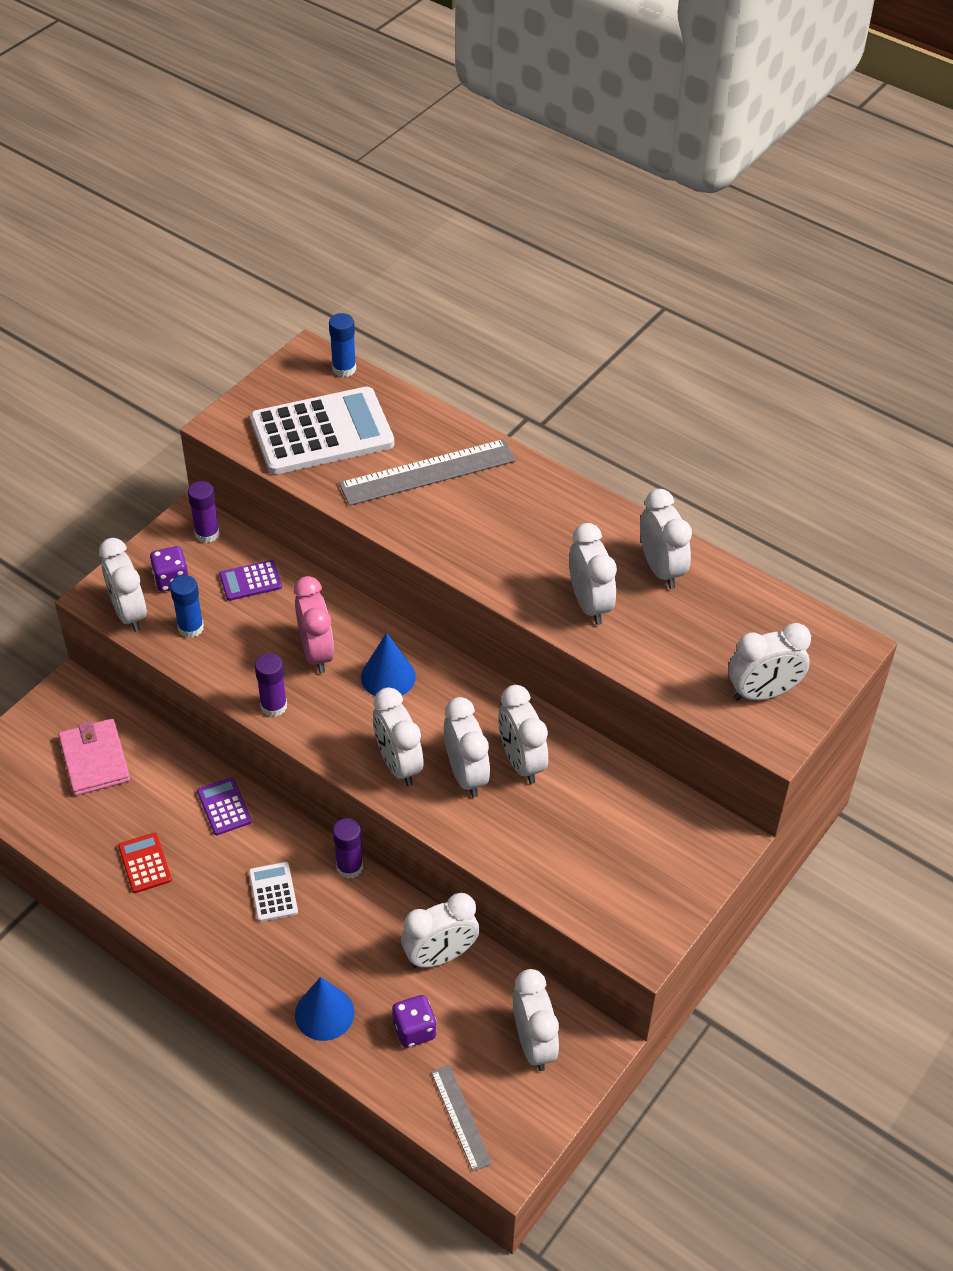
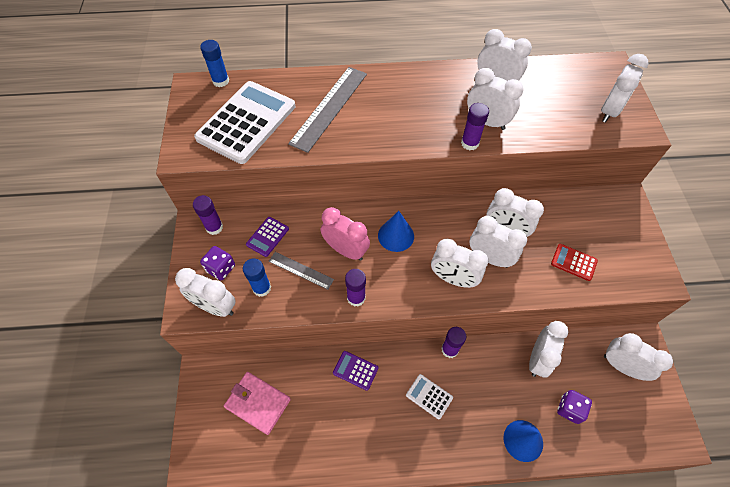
camera: 40 degrees left, 10 degrees up
red calculator [118,833,172,893] -> red calculator moved to [551,244,598,281]
grey ruler [431,1065,492,1171] -> grey ruler moved to [268,252,334,290]
none -> purple glue stick [461,103,489,150]

